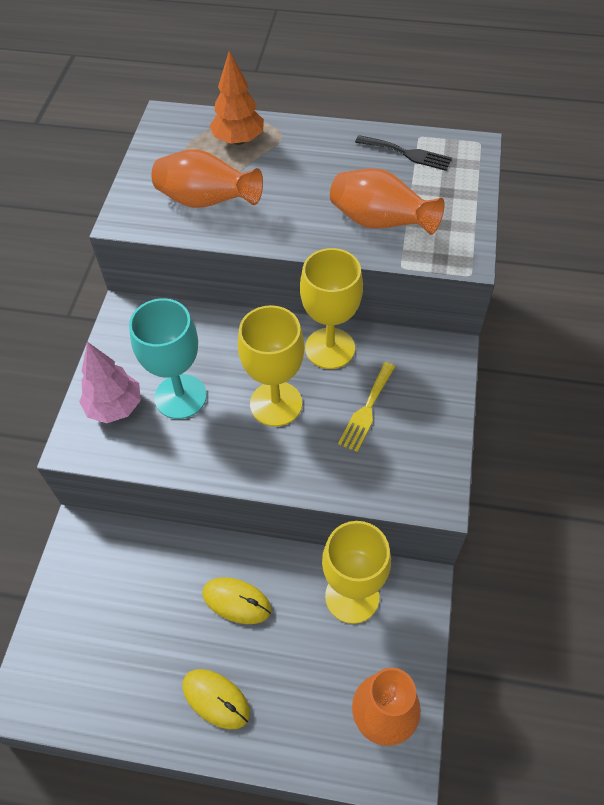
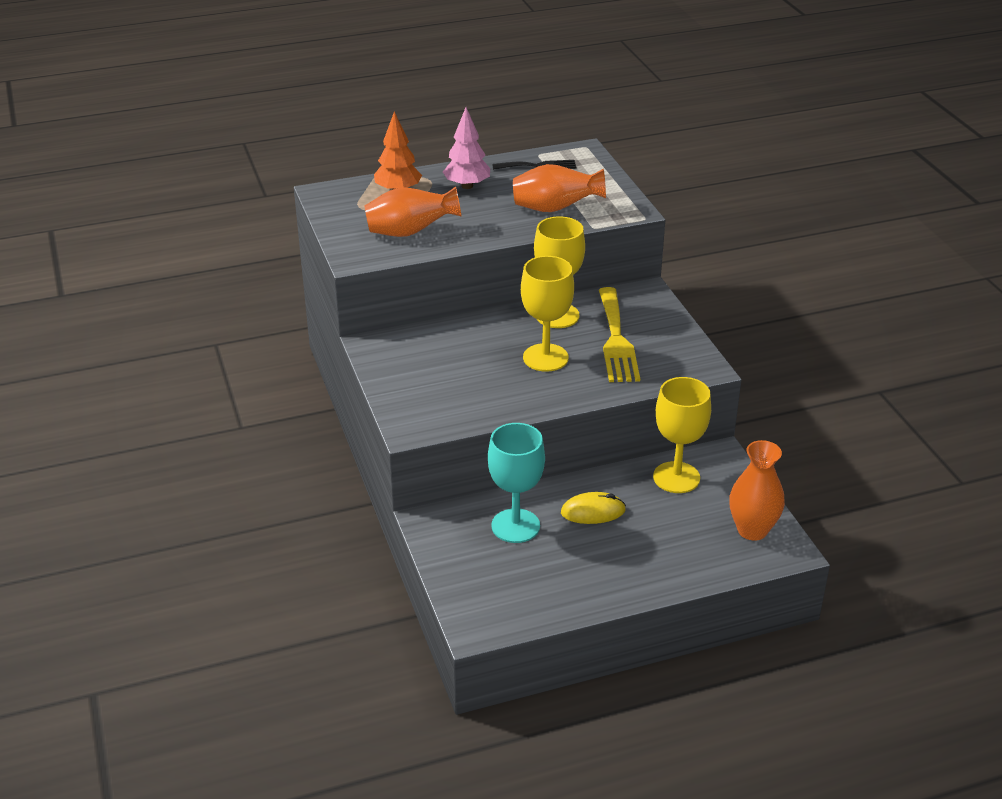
camera: 30 degrees left, 20 degrees down
pink tree [79,342,141,423] -> pink tree moved to [443,107,490,189]
turquoise goblet [129,298,207,419] -> turquoise goblet moved to [488,423,545,543]
yellow mouse [182,669,250,729] -> none
yellow fork [338,362,395,452] -> yellow fork [599,287,640,382], size x1.72

